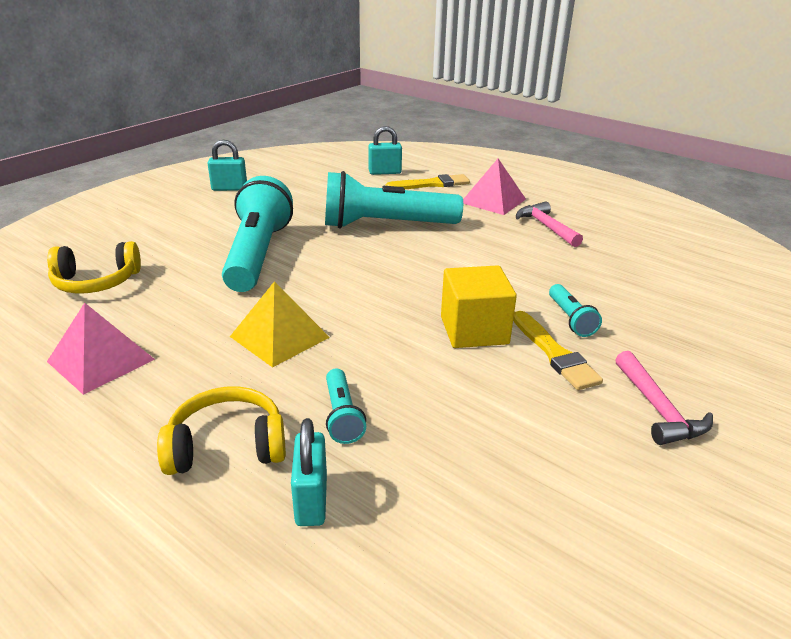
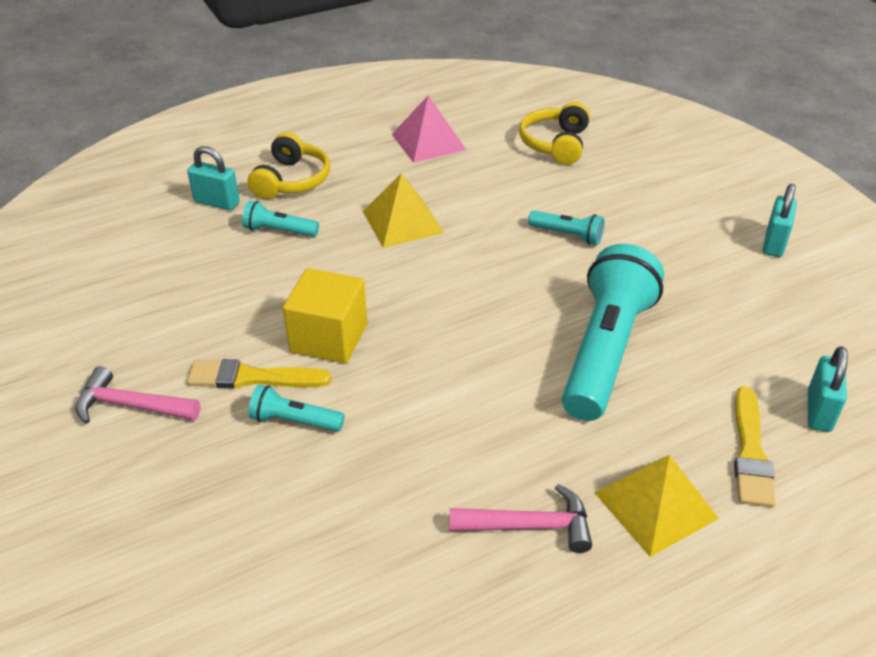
camera: 115 degrees right, 10 degrees up
turquoise flashlight [222,176,293,292] -> turquoise flashlight [528,211,605,245], size x0.44
pink pyramid [463,159,526,215] -> yellow pyramid [595,455,719,557]

